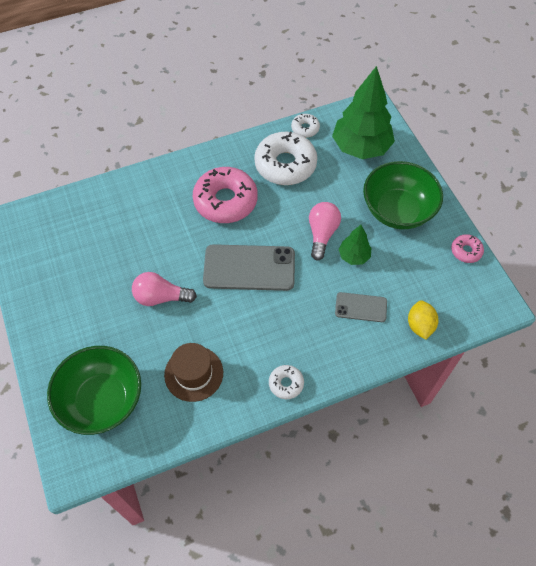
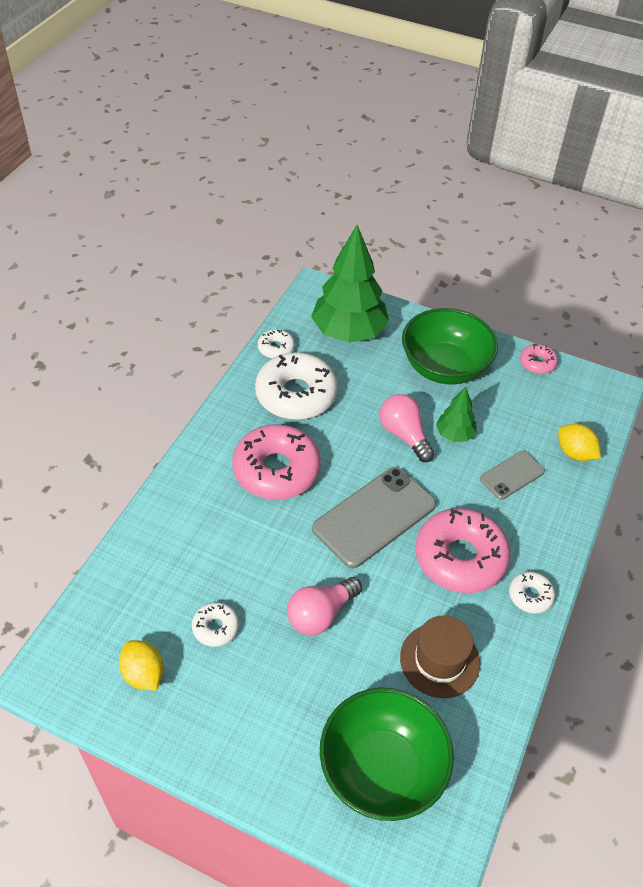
camera: 45 degrees left, 10 degrees down
none -> yellow lemon [119,640,164,690]
none -> white donut [192,602,239,647]
none -> pink donut [416,508,511,593]

